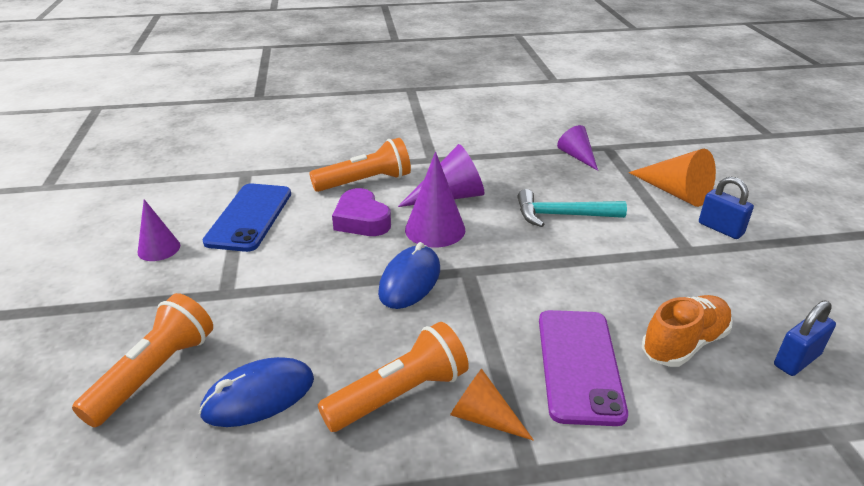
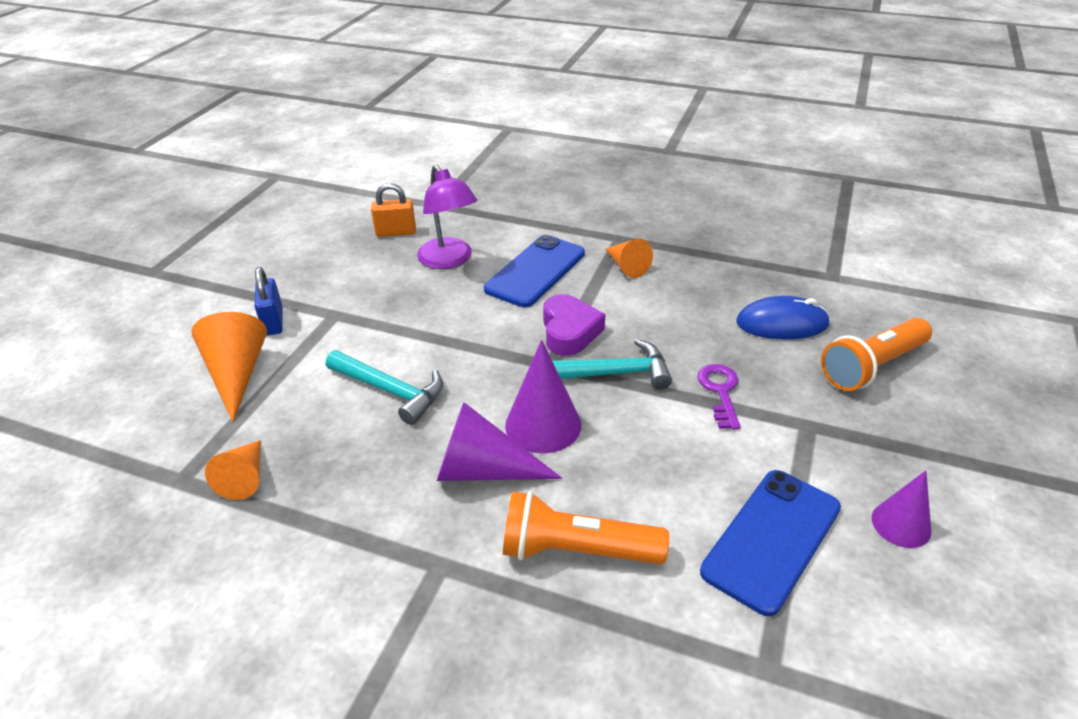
camera: 150 degrees left, 5 degrees up
orange flashlight [318,322,469,432] -> none
purple heart [332,188,391,236] -> purple heart moved to [543,294,605,356]
blue mouse [378,242,440,309] -> turquoise hammer [553,339,672,390]
purple phone [539,310,628,426] -> blue phone [484,235,585,307]
purple cone [557,125,598,171] -> orange cone [205,440,261,500]
orange shoe [642,295,733,367] -> purple lamp [417,165,477,269]
blue padlock [774,301,836,376] -> orange padlock [371,183,416,237]
none -> purple key [697,364,741,430]

